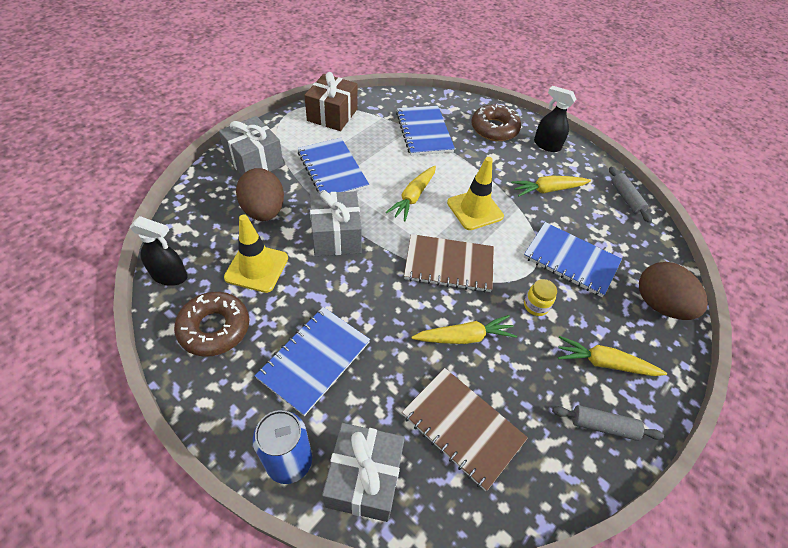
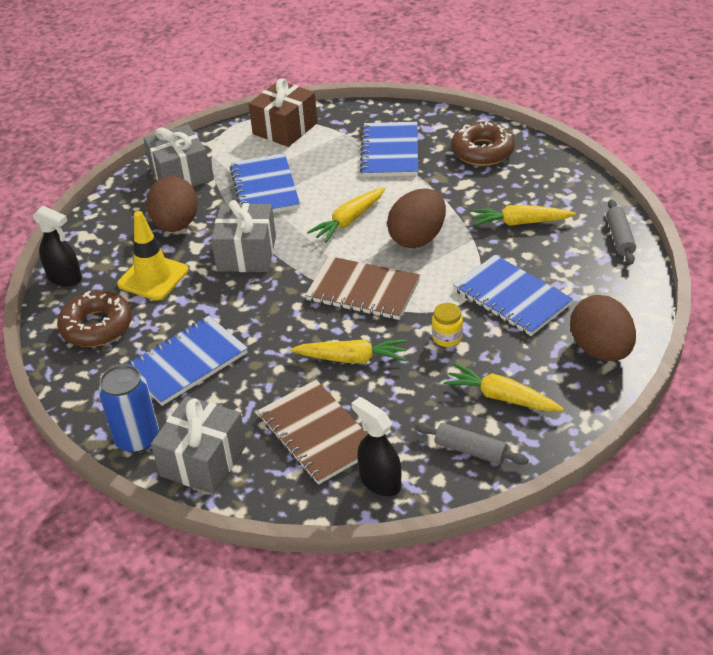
camera: 20 degrees right, 10 degrees down
yellow traffic cone [447,157,504,230] -> brown egg [387,188,446,248]
black spray bottle [534,86,576,152] -> black spray bottle moved to [351,397,401,496]

